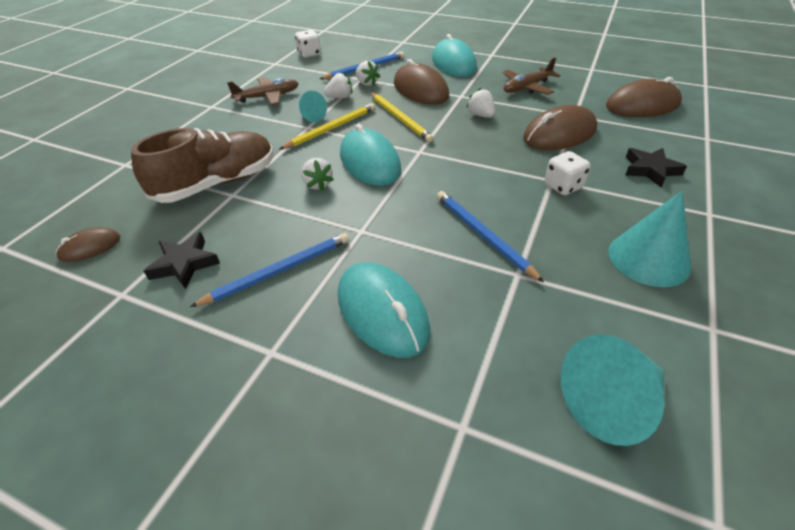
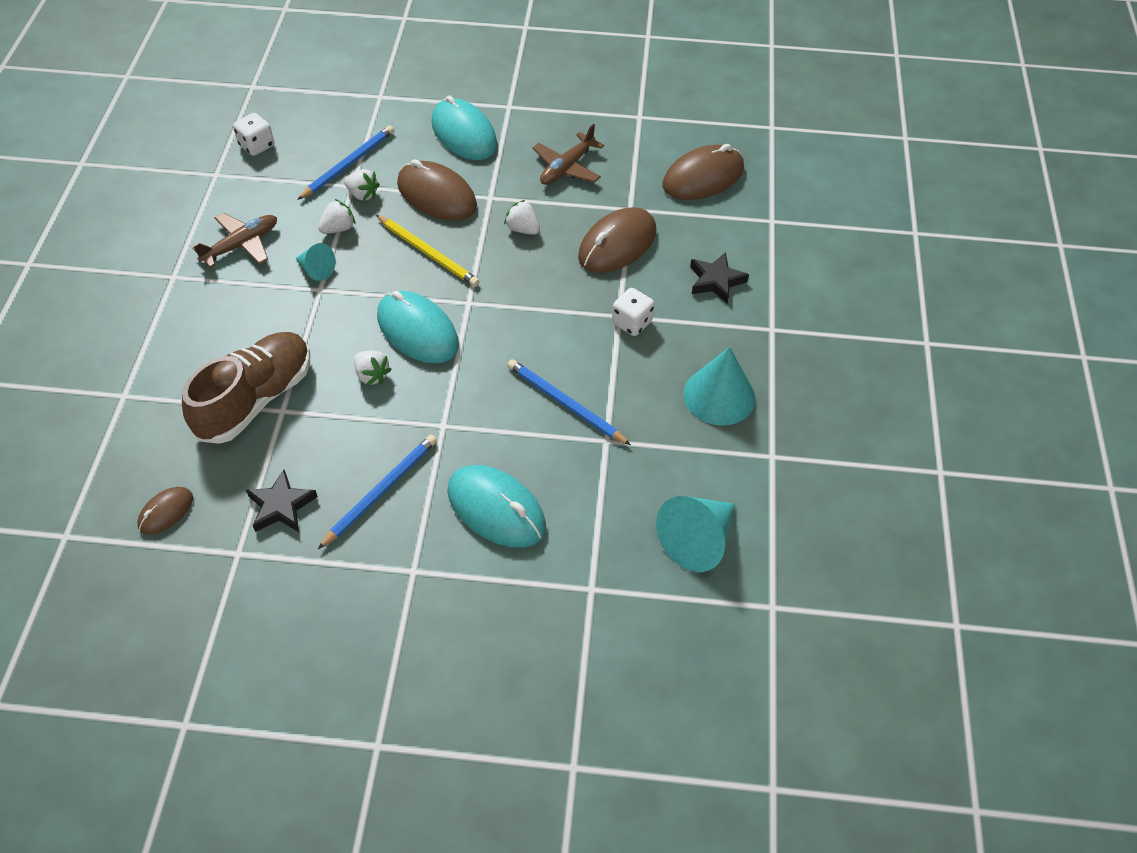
camera: 20 degrees left, 10 degrees up
yellow pencil [279,103,375,149] -> none

